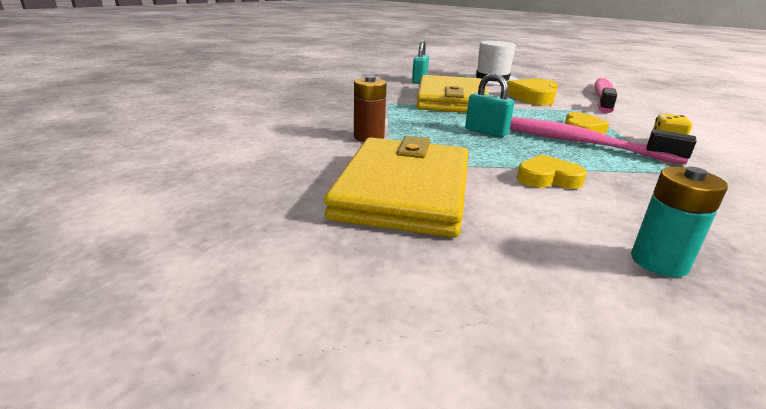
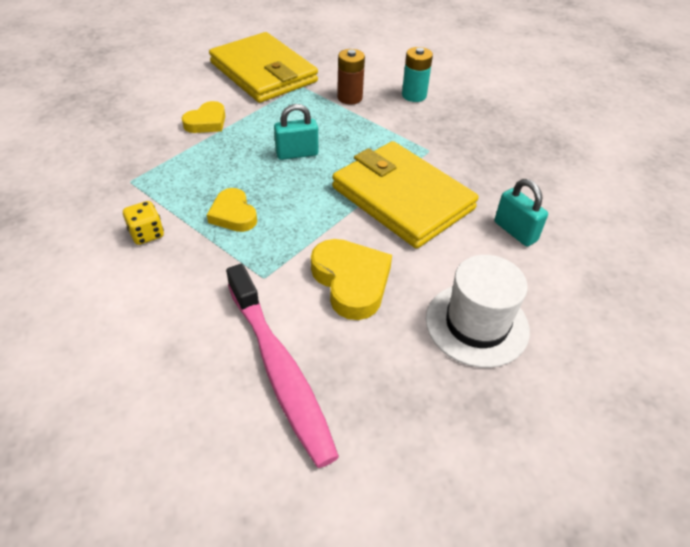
camera: 130 degrees right, 20 degrees up
pink toothbrush [510,117,696,164] -> none
turquoise battery [631,167,728,277] -> turquoise battery moved to [402,47,433,102]

